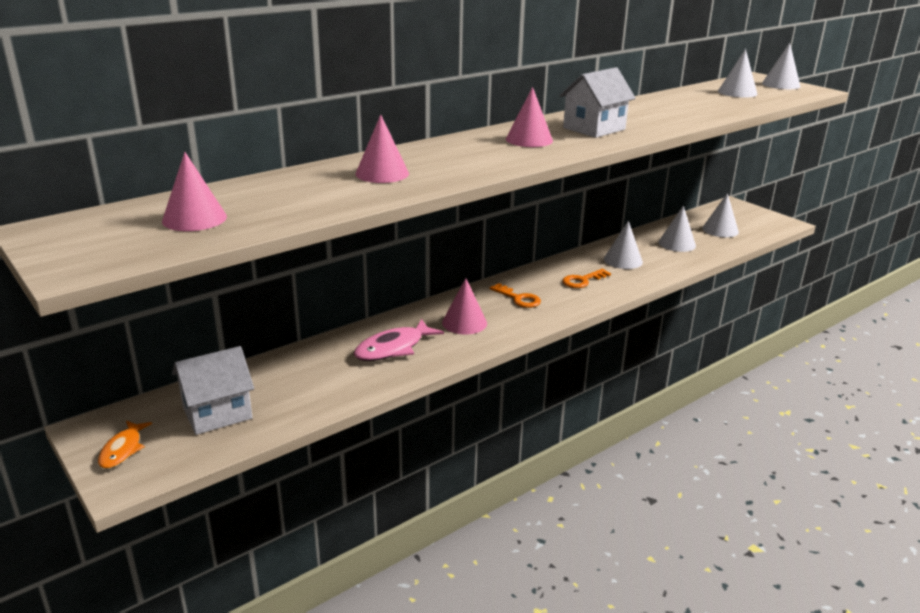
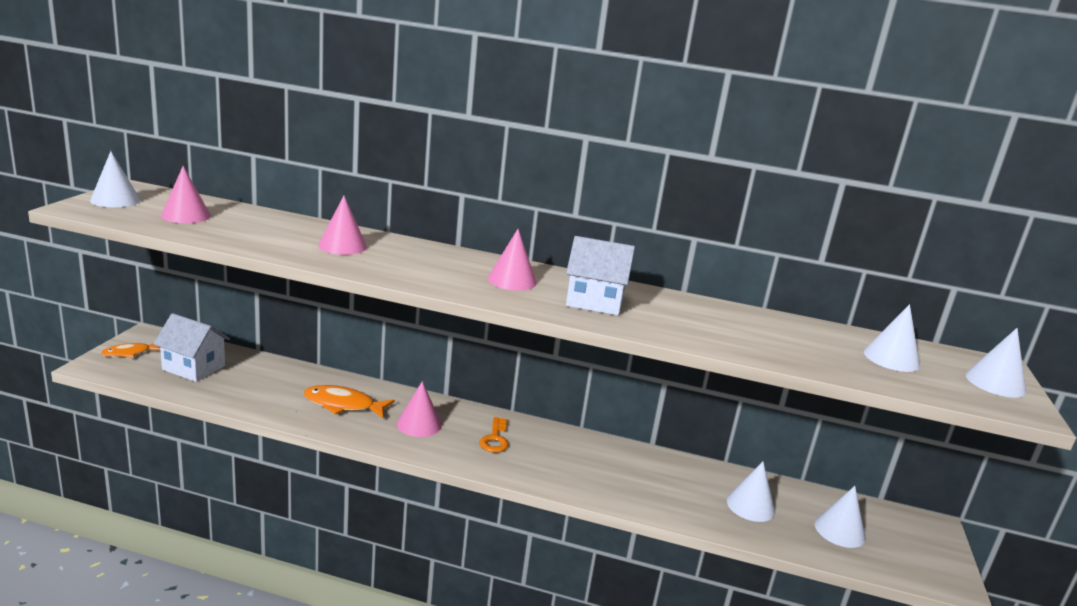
camera: 50 degrees right, 5 degrees down
pink fish [354,319,444,361] -> orange fish [303,385,395,418]
orange key [562,269,611,288] -> none
white cone [604,221,643,269] -> white cone moved to [90,151,141,207]

